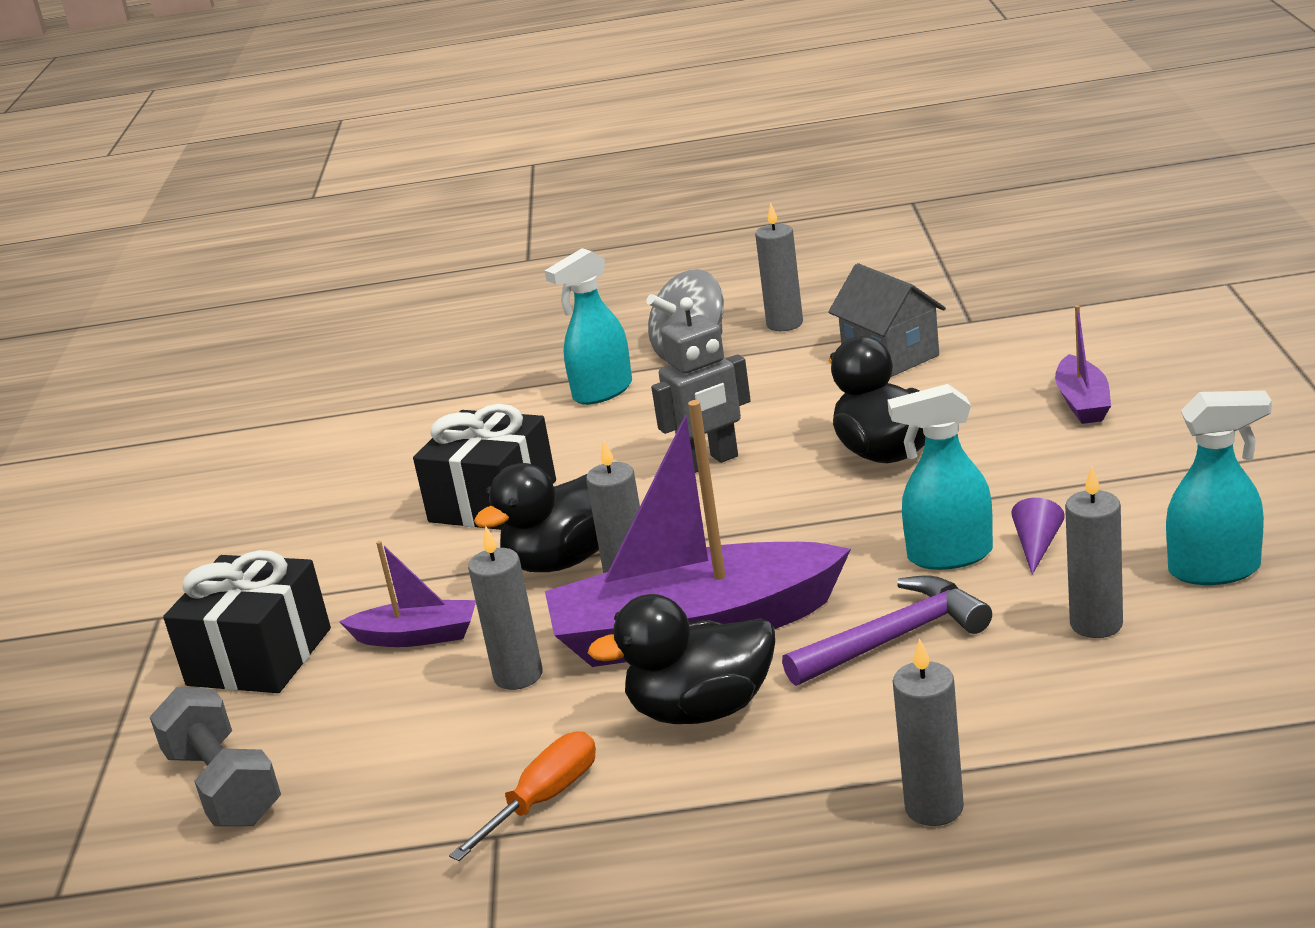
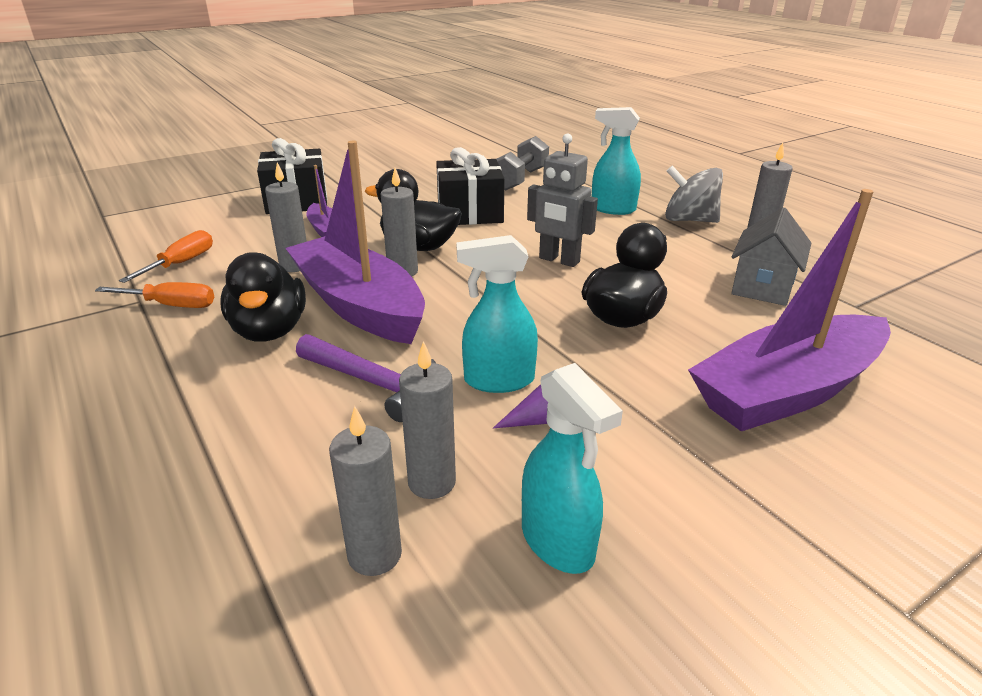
camera: 55 degrees right, 5 degrees up
grey dumbbell [150,687,281,826] -> grey dumbbell moved to [497,136,549,191]
black duck [588,594,775,724] -> black duck turned 150 degrees counterclockwise [220,252,306,342]
turquoise spray bottle [887,384,993,570] -> turquoise spray bottle turned 60 degrees counterclockwise [456,235,538,393]
grey candle [893,638,964,826] -> grey candle moved to [329,406,402,576]
purple boat [1055,305,1111,424] -> purple boat [688,189,891,431], size x2.14
none -> orange screwdriver [119,230,213,283]

